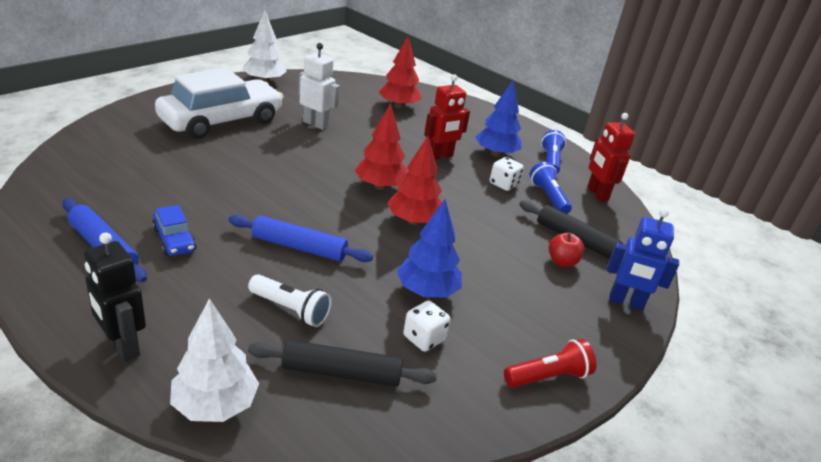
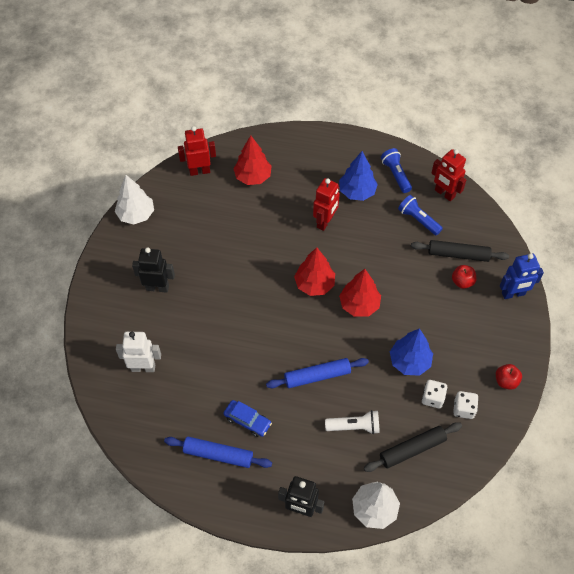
camera: 25 degrees left, 25 degrees up
white car [155,68,283,139] -> black robot [132,247,175,293]
white robot [298,43,340,130] -> white robot moved to [116,332,161,372]
white dice [490,157,523,191] -> white dice moved to [453,391,479,419]
red flashlight [504,339,596,388] -> red apple [496,364,522,390]
none -> red robot [178,126,216,176]

